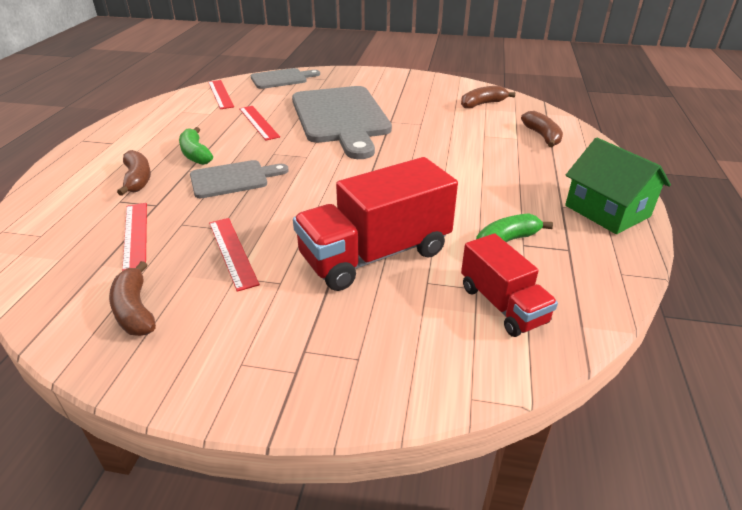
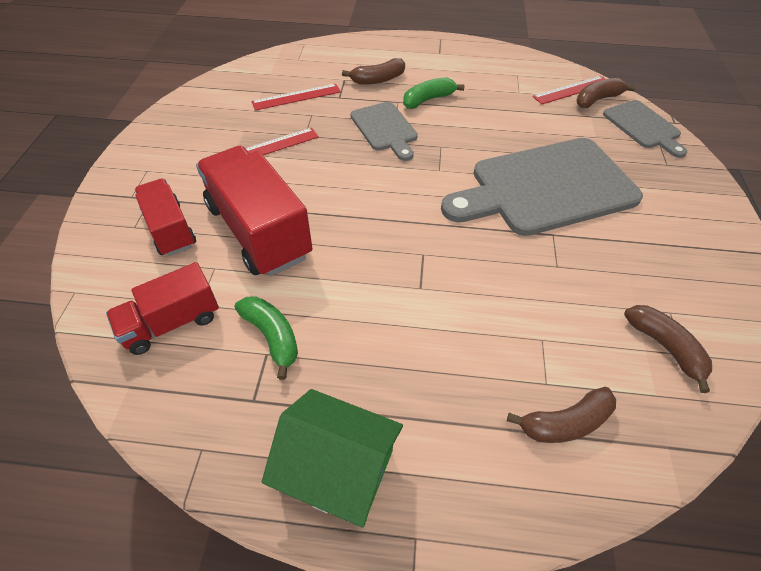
camera: 85 degrees right, 15 degrees up
brown banana [109,261,156,336] -> brown banana moved to [576,78,636,108]
red ruler [239,106,280,141] -> none
green house [565,138,671,234] -> green house turned 60 degrees clockwise [261,389,403,528]
none -> red truck [135,179,196,256]

